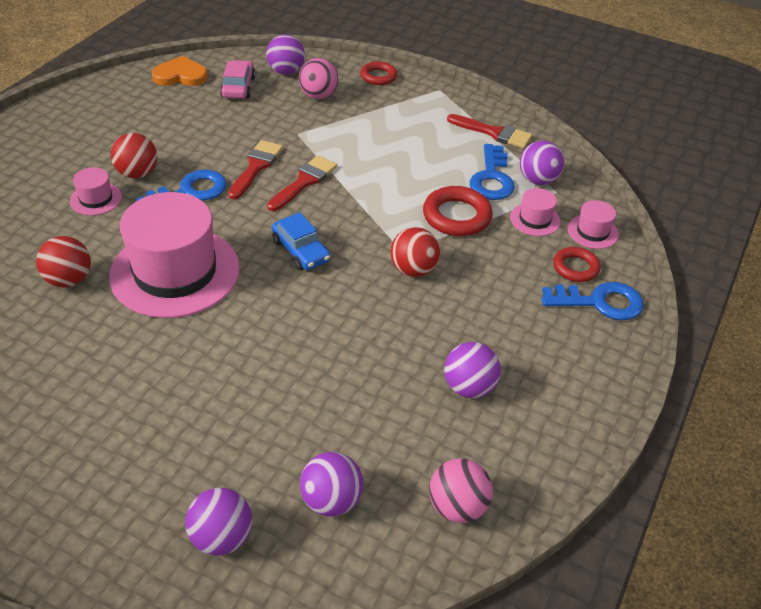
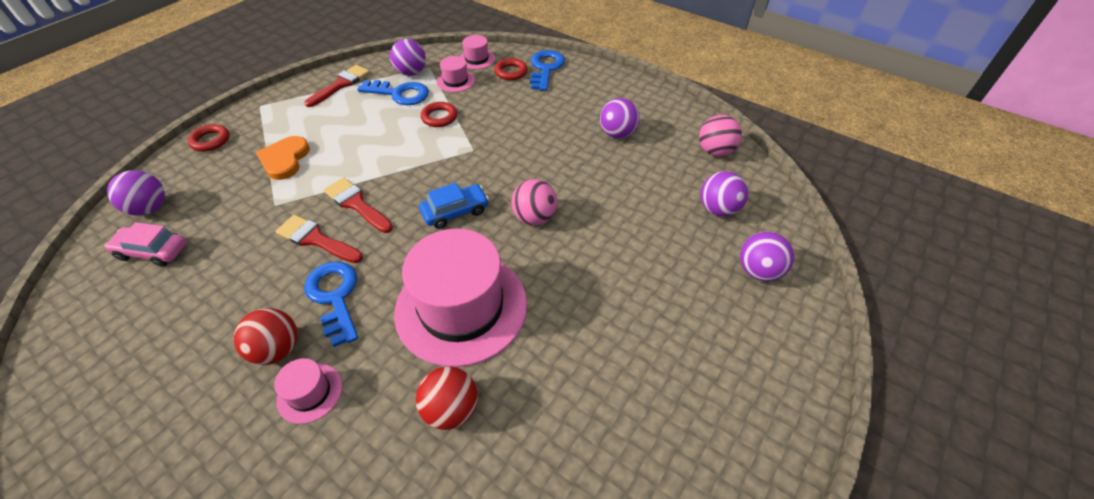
camera: 80 degrees left, 5 degrees up
orange heart [151,55,208,86] -> orange heart moved to [256,136,310,180]
pink ball [299,58,338,99] -> pink ball moved to [511,179,557,225]
red ball [390,227,440,277] -> none
red ring [423,186,493,236] -> red ring [421,102,457,127], size x0.64

